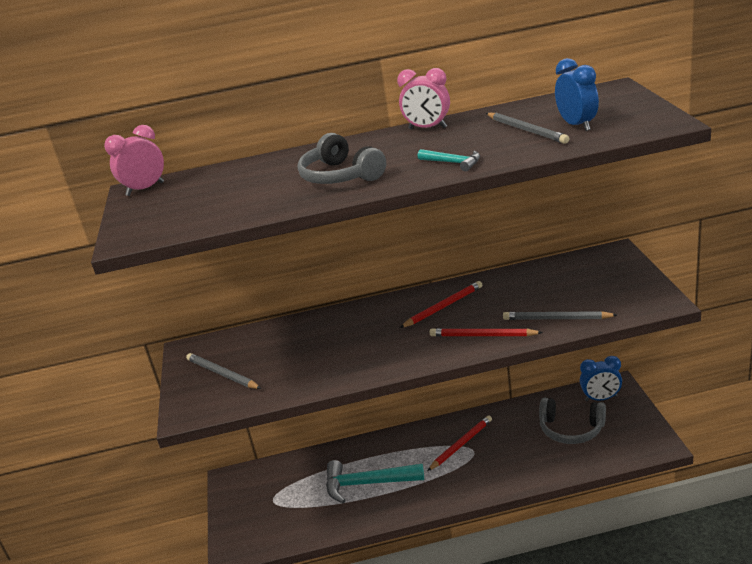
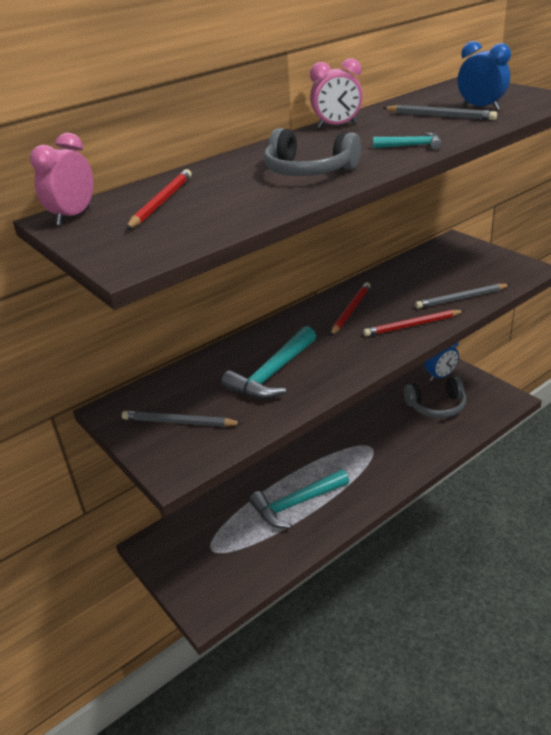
camera: 30 degrees left, 5 degrees up
red pencil [427,415,492,471] -> red pencil moved to [126,169,192,229]
none -> turquoise hammer [221,326,316,399]

